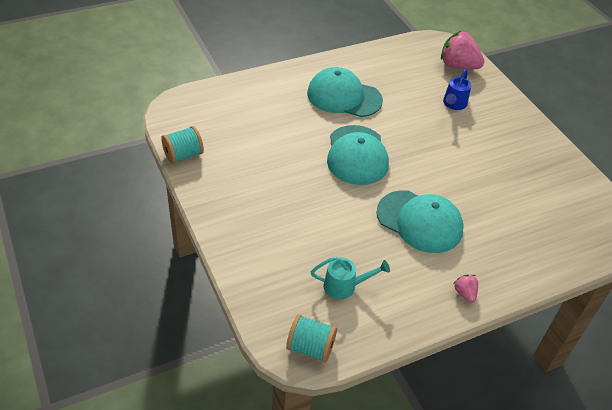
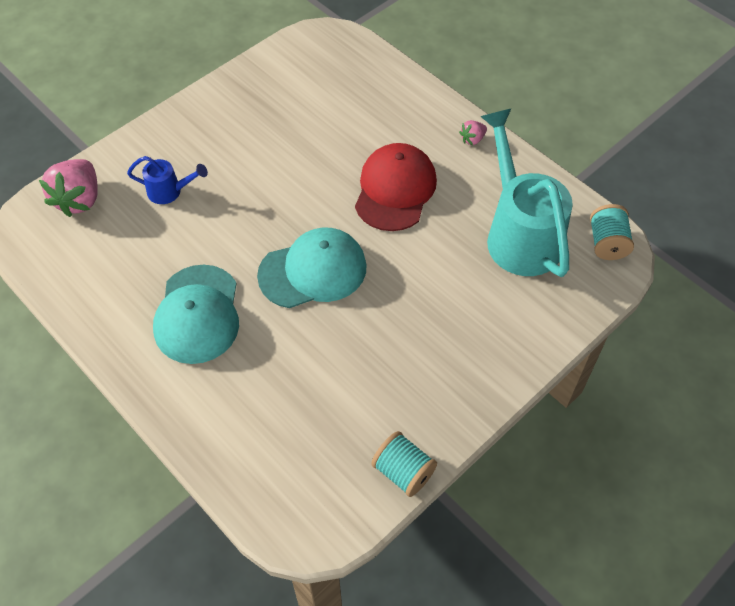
camera: 105 degrees left, 10 degrees up
turquoise watering can [311,256,390,300] -> turquoise watering can [480,108,573,277], size x2.17
turquoise cap [376,190,464,253] -> red cap [355,143,437,231]

